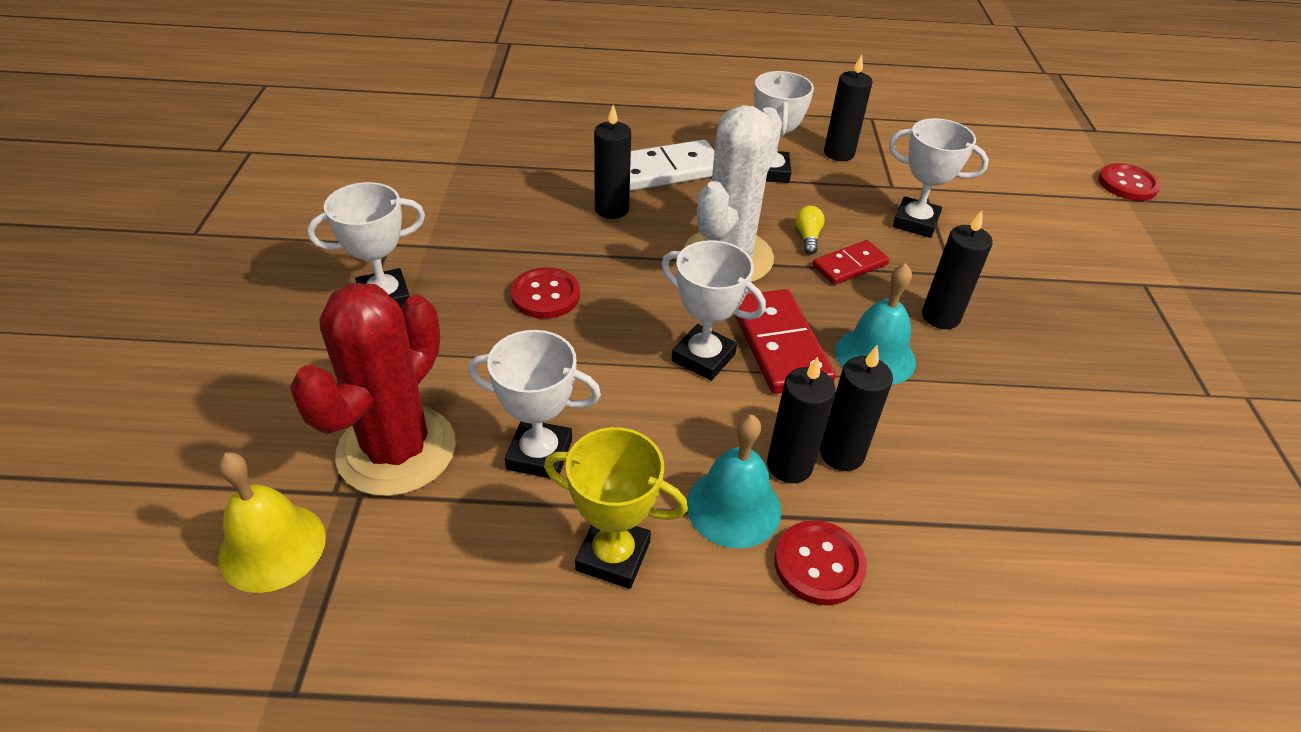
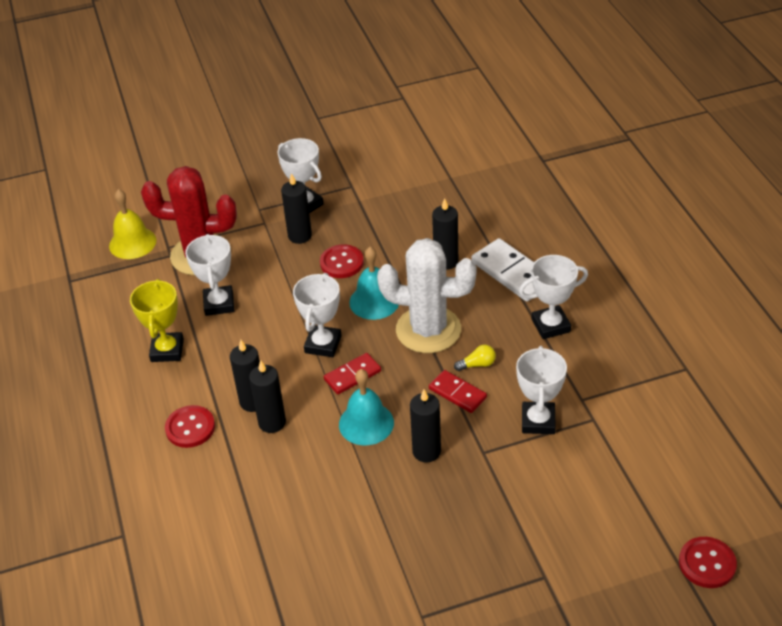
camera: 75 degrees right, 0 degrees up
turquoise bell [687,414,781,548] -> turquoise bell moved to [349,247,399,320]
red domino [735,289,836,394] -> red domino [324,353,381,394], size x0.61
black candle [824,54,873,161] -> black candle moved to [281,173,312,244]

